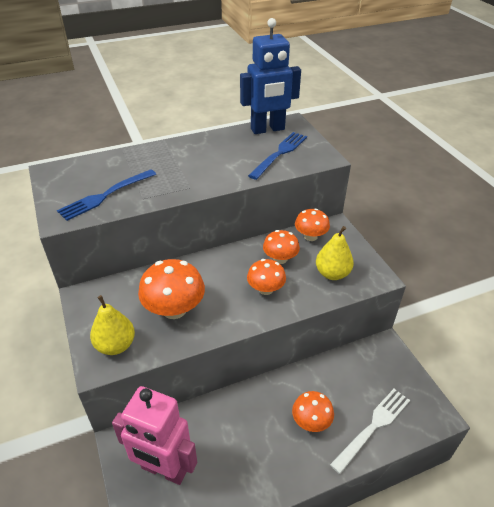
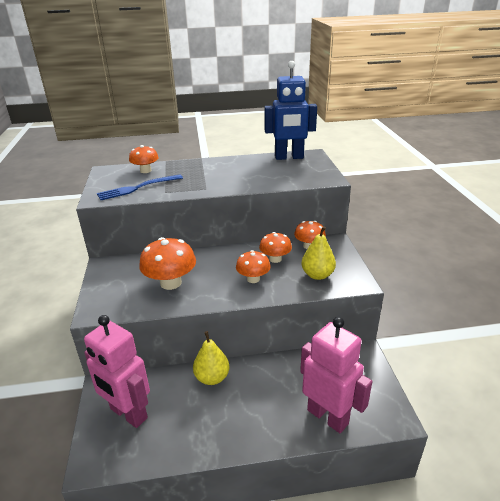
camera: 15 degrees right, 10 degrees down
yellow pear [90,295,135,355] -> yellow pear moved to [193,331,229,385]
blue fork [248,132,307,180] -> none
orange mushroom [292,391,334,432] -> orange mushroom moved to [129,145,159,173]
white fork [330,389,410,474] -> pink robot [300,317,372,433]

